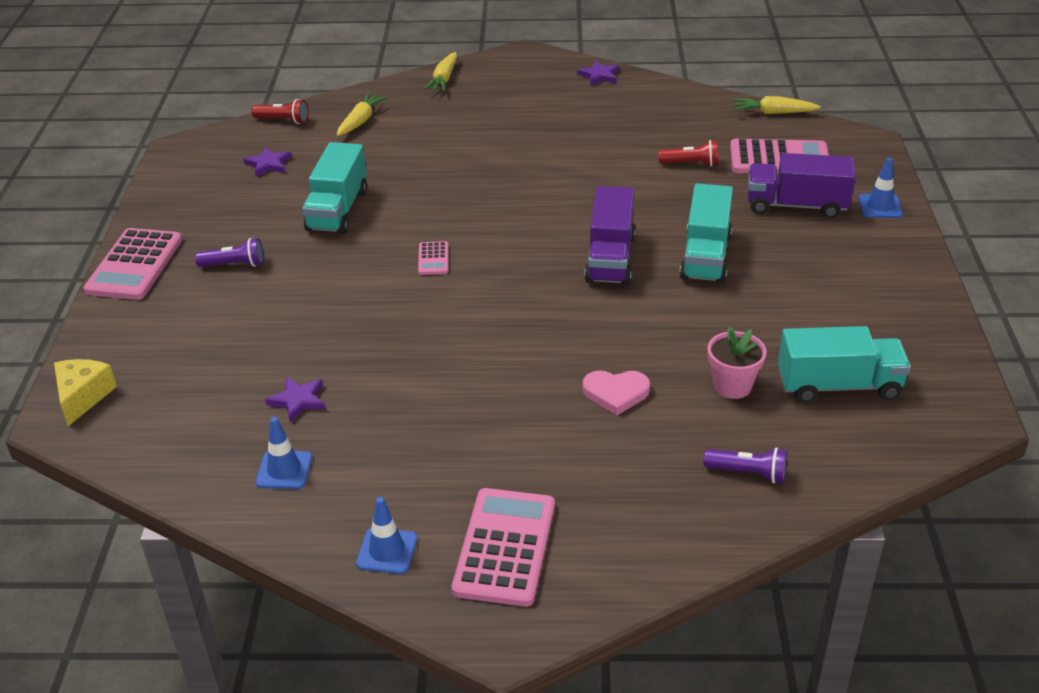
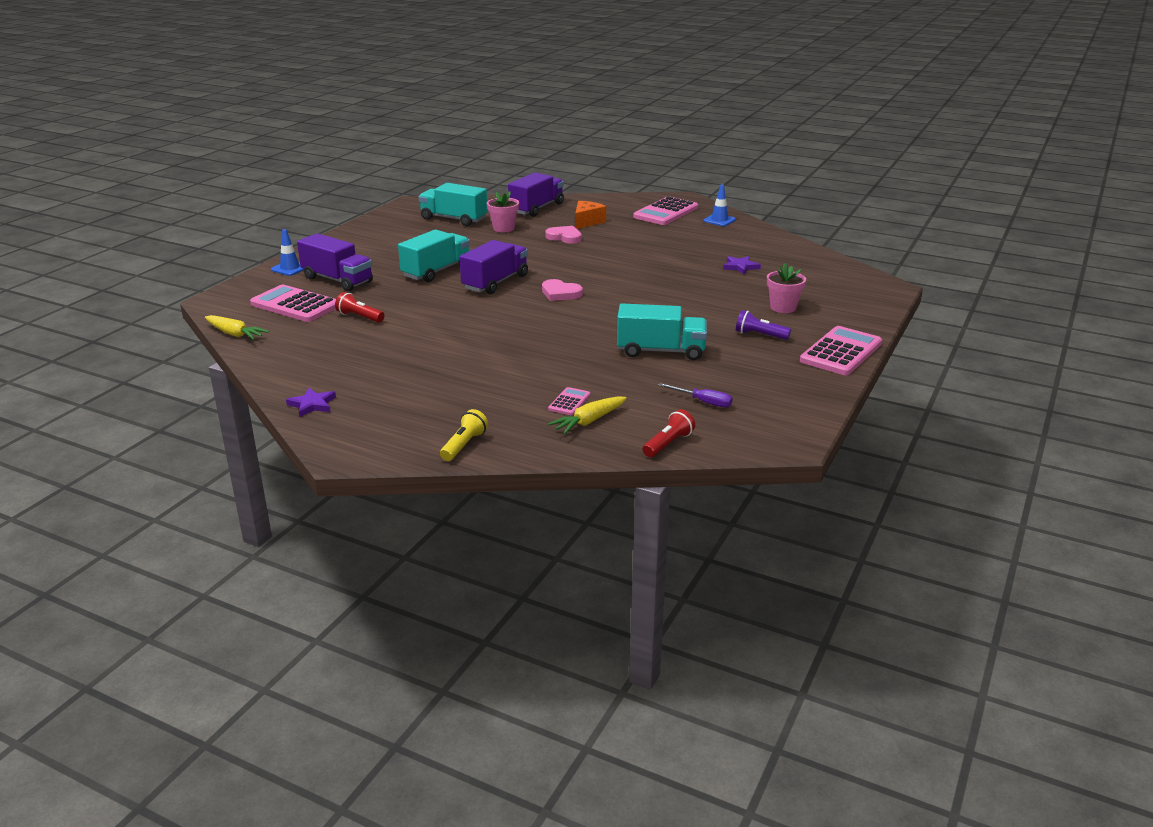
camera: 155 degrees left, 10 degrees down
yellow cheese [54,359,117,426] -> none
purple star [244,147,292,177] -> purple screwdriver [658,383,733,408]
red flashlight [251,99,309,124] -> red flashlight turned 90 degrees clockwise [643,409,695,457]
blue traffic cone [256,417,312,489] -> none
turquoise truck [302,142,367,234] -> turquoise truck turned 60 degrees clockwise [617,303,707,360]
pink calculator [418,241,448,275] -> pink calculator moved to [548,387,590,415]
yellow carrot [424,52,457,92] -> yellow flashlight [440,409,488,461]
purple flashlight [704,447,787,484] -> purple truck [508,173,564,217]
none -> pink heart [542,279,583,301]
none -> orange cheese [575,201,606,229]
none -> pink flower pot [767,263,806,313]

